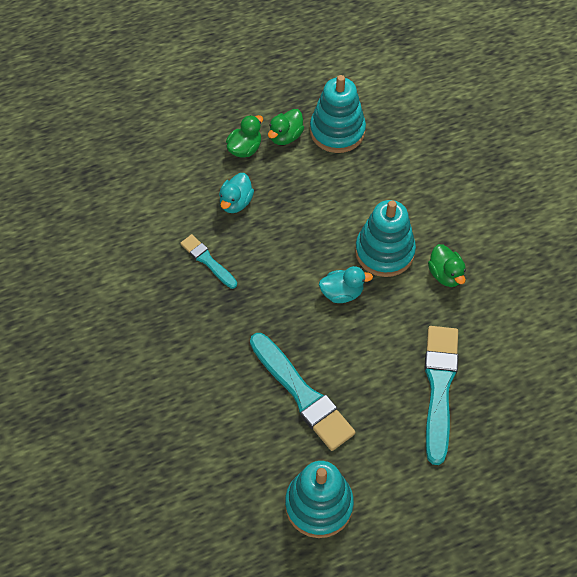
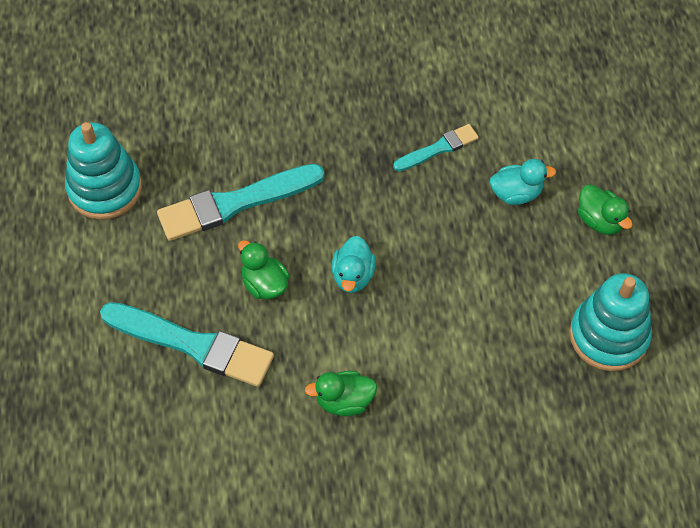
camera: 105 degrees right, 0 degrees up
turquoise duck [219,173,254,213] -> turquoise duck turned 135 degrees clockwise [490,159,556,205]
green duck [268,109,304,145] -> green duck moved to [238,240,290,299]
turquoise stacking toy [355,200,416,277] -> none

